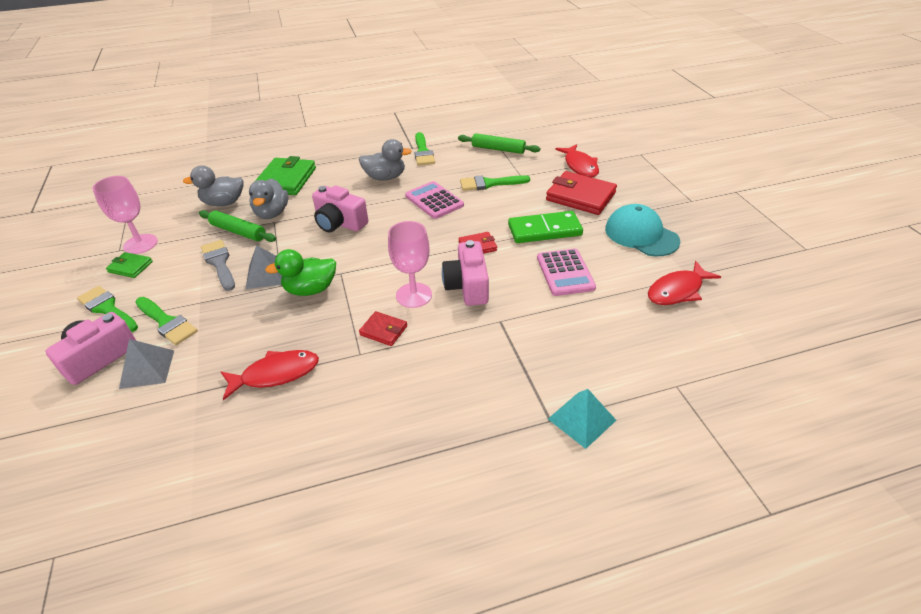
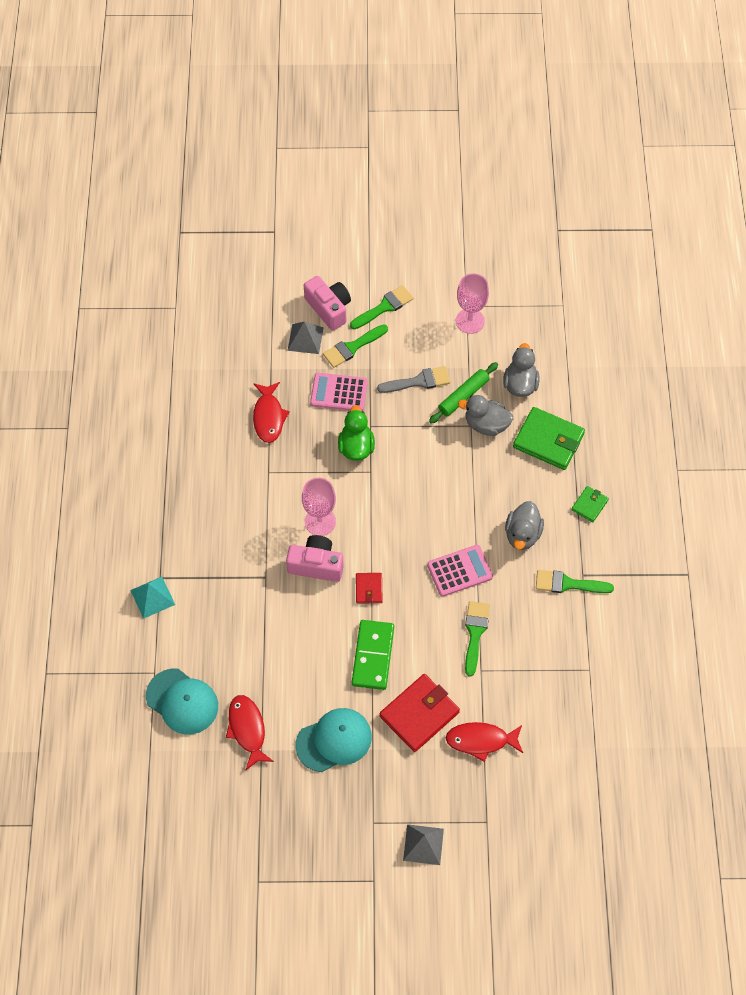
camera: 105 degrees right, 20 degrees up
green wallet [106,252,153,278] -> green wallet moved to [571,486,609,522]
grey pyramid [246,245,282,289] -> grey pyramid moved to [403,824,444,865]
pink camera [312,186,368,232] -> none
red wallet [359,311,407,346] -> none
green rolling pin [458,133,540,154] -> none
pink calculator [537,249,596,296] -> pink calculator moved to [310,373,368,411]
none -> turquoise cap [146,669,218,735]

